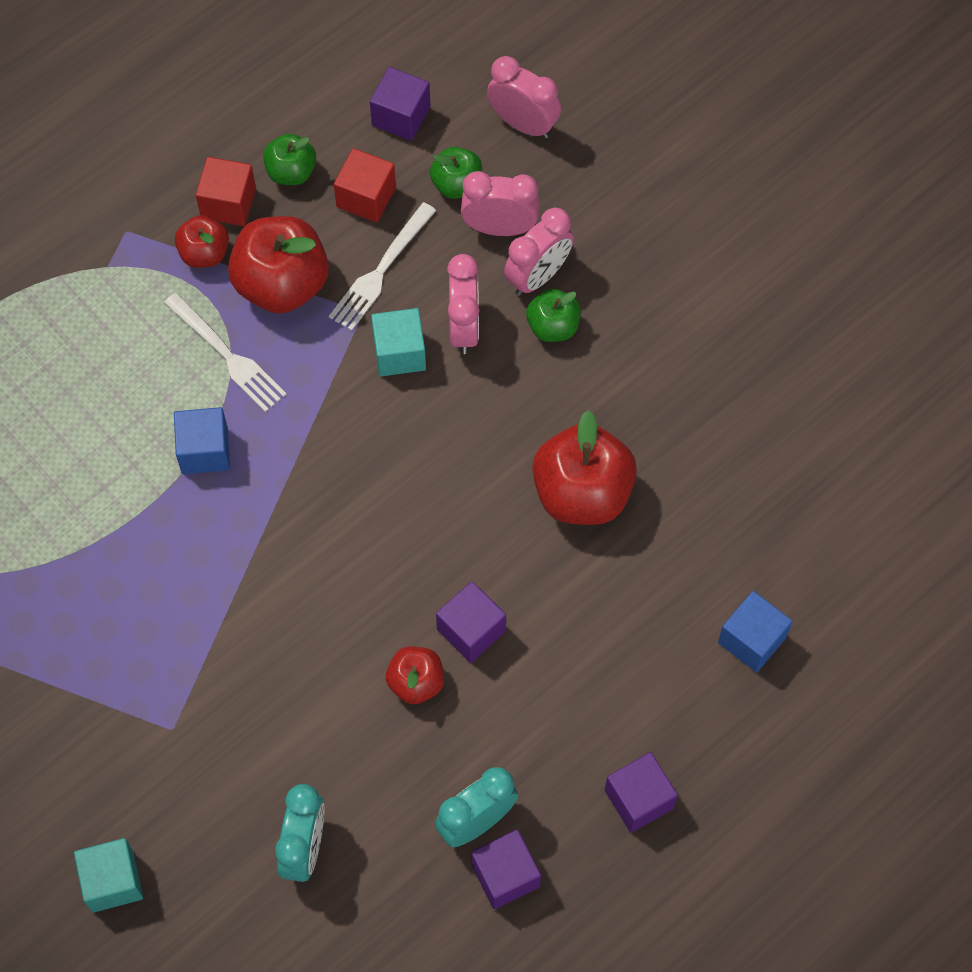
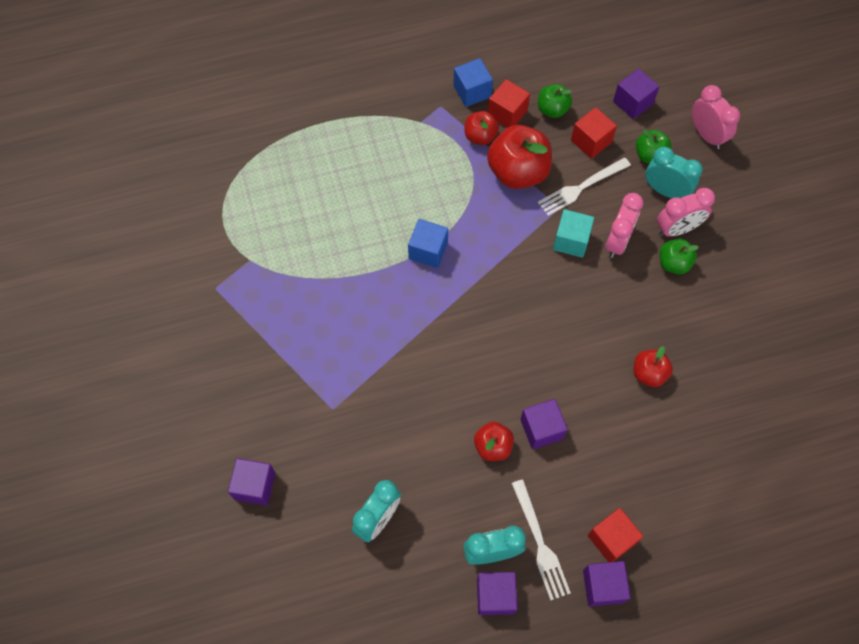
camera: 25 degrees right, 0 degrees up
turquoise cube [74,838,143,913] -> purple cube [228,458,275,506]
white fork [164,292,287,412] -> white fork moved to [511,479,571,600]
pink clock [461,171,540,236] -> turquoise clock [645,147,703,198]
red apple [532,410,637,525] -> red apple [634,346,673,387], size x0.55
blue cube [718,591,793,672] -> blue cube moved to [453,58,493,107]
none -> red cube [588,508,643,562]

